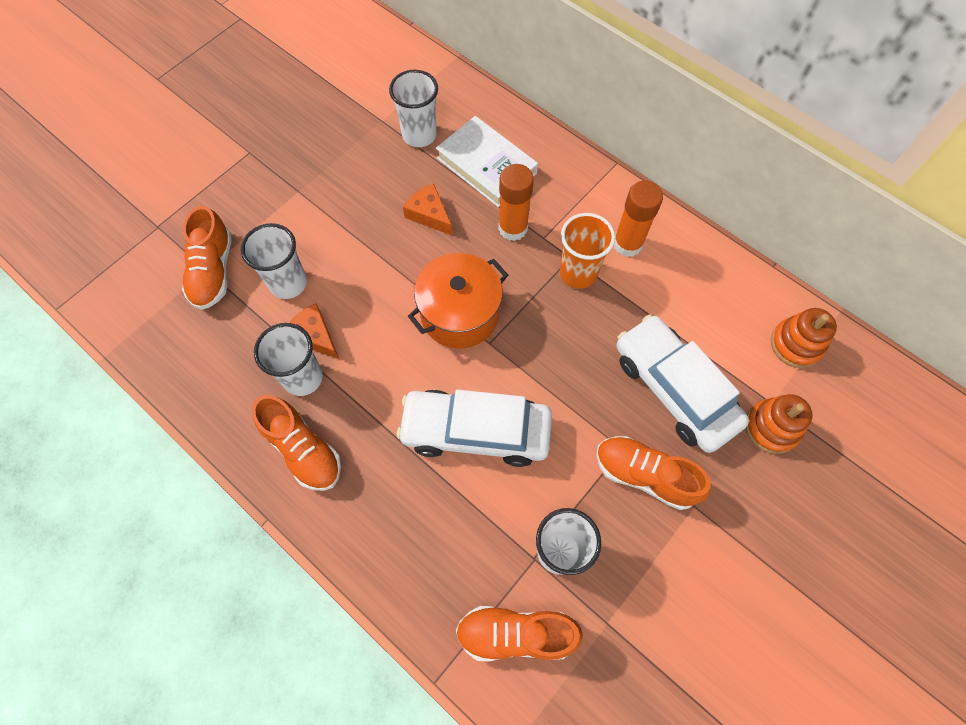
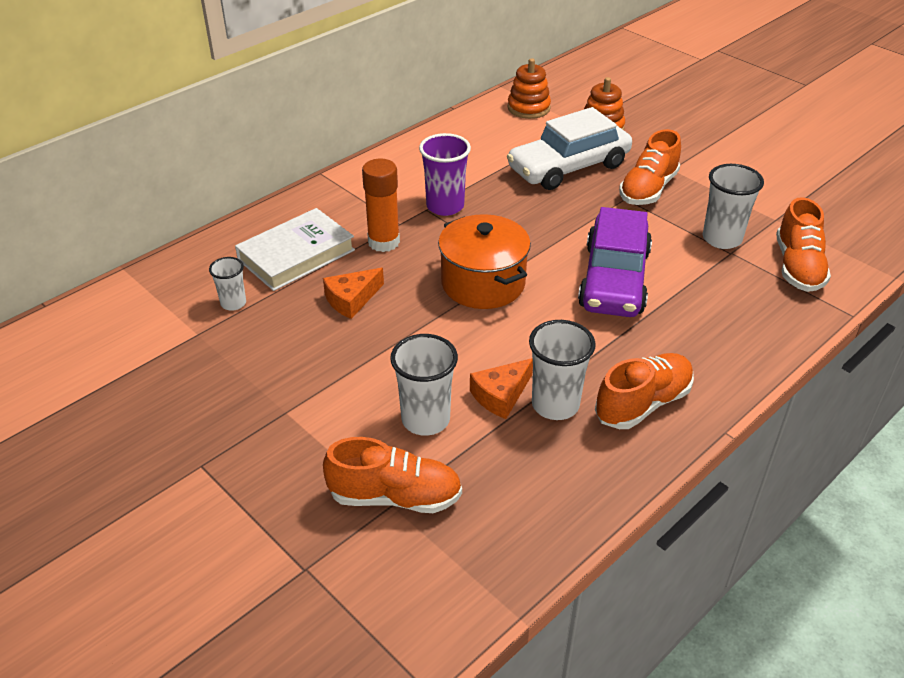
camera: 85 degrees left, 25 degrees down
white cup [389,70,438,147] -> white cup [209,257,246,311], size x0.60
white car [397,389,552,467] -> purple car [578,207,652,317]
orange cup [560,213,615,289] -> purple cup [419,133,471,216]
orange glue stick [614,181,663,257] -> none

